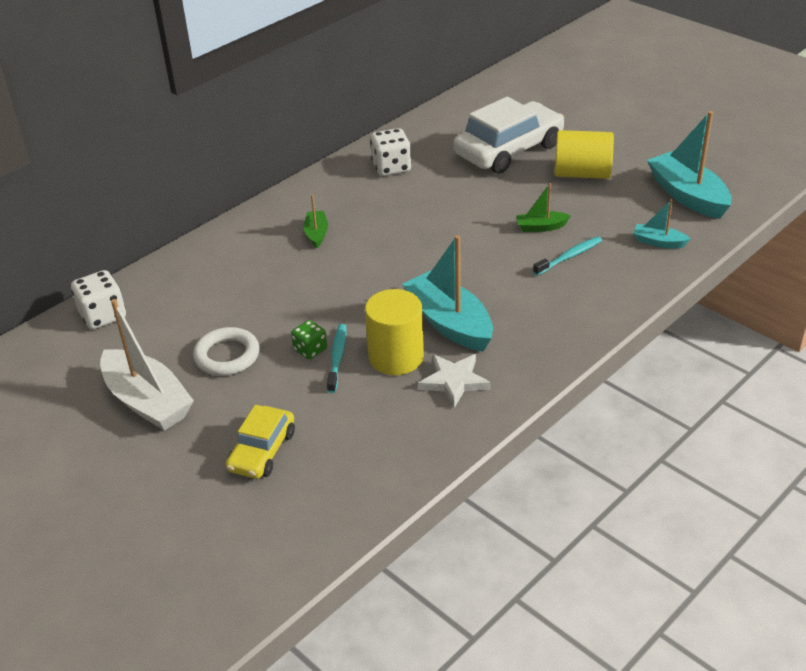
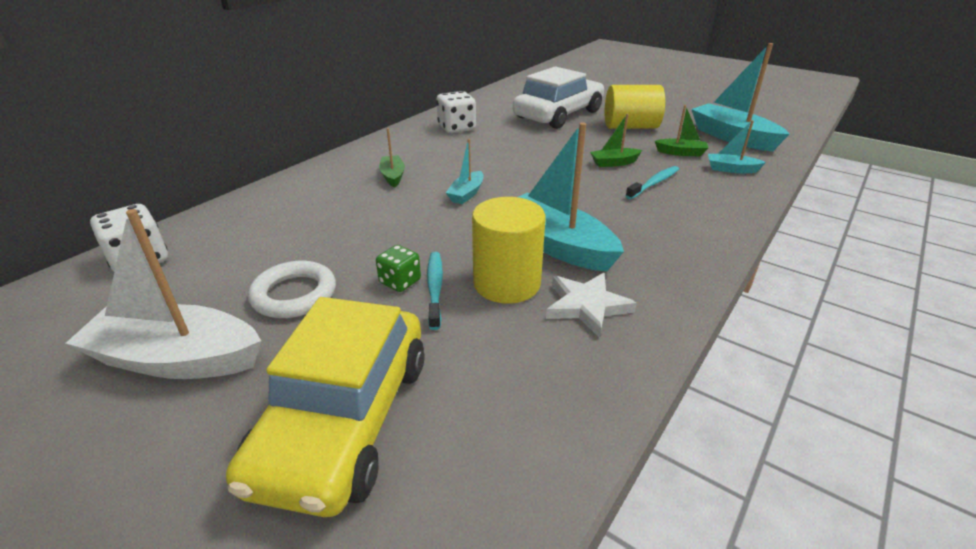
camera: 10 degrees left, 5 degrees down
white boat [100,299,194,430] -> white boat turned 150 degrees clockwise [66,209,261,379]
yellow car [226,405,295,479] -> yellow car [226,297,424,517], size x1.78
none -> turquoise boat [446,139,483,204]
none -> green boat [655,105,708,156]

